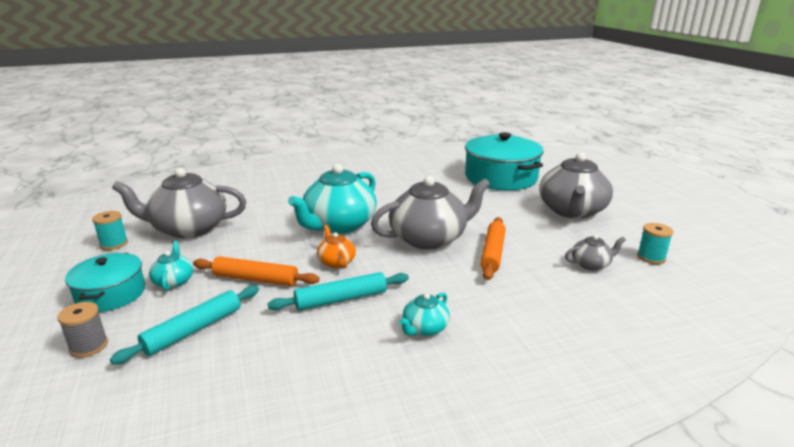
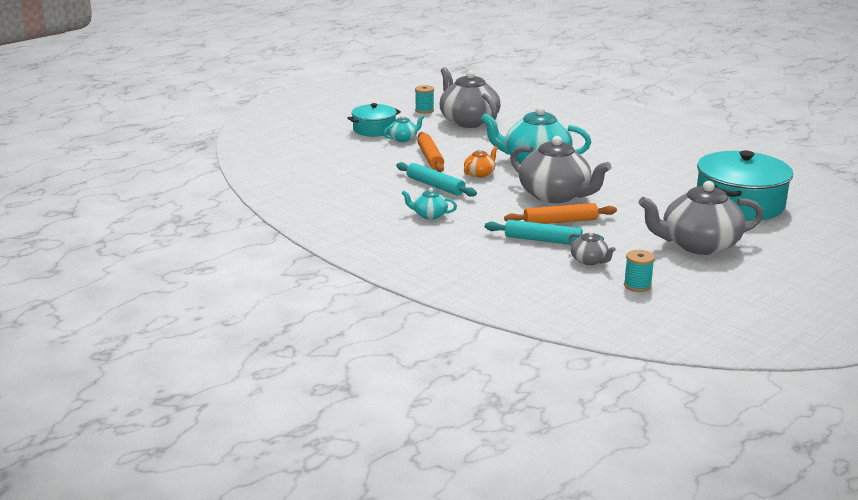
camera: 65 degrees right, 0 degrees up
grey spool [57,302,108,358] -> none
turquoise rolling pin [110,286,259,365] -> turquoise rolling pin moved to [485,220,604,245]

